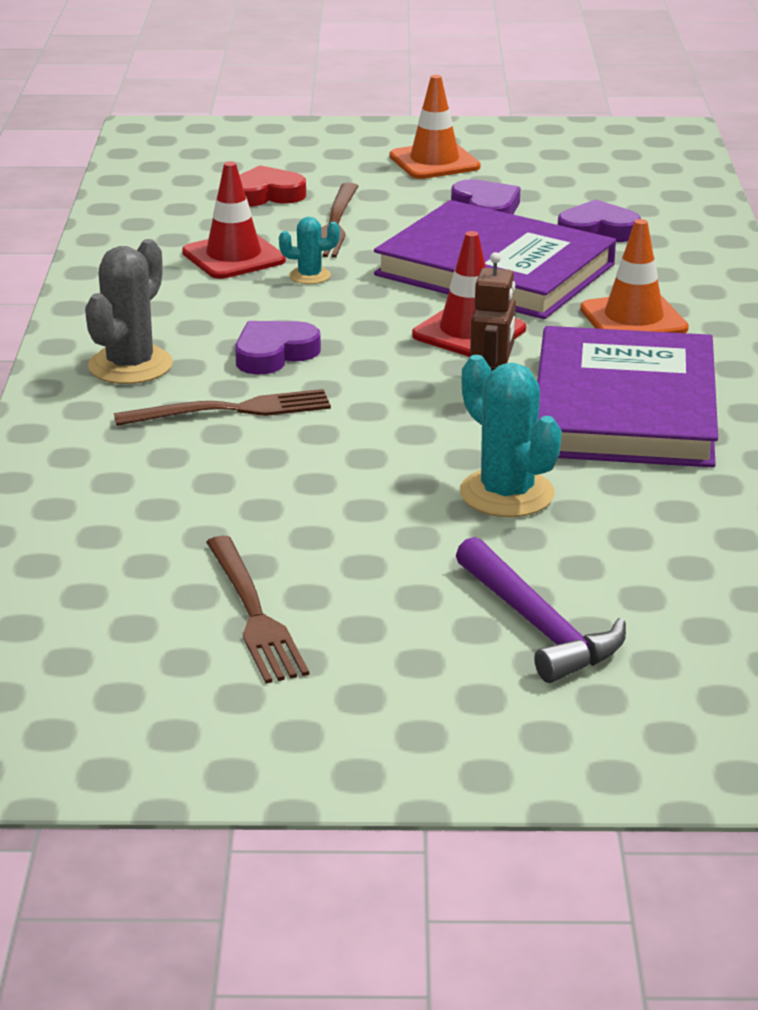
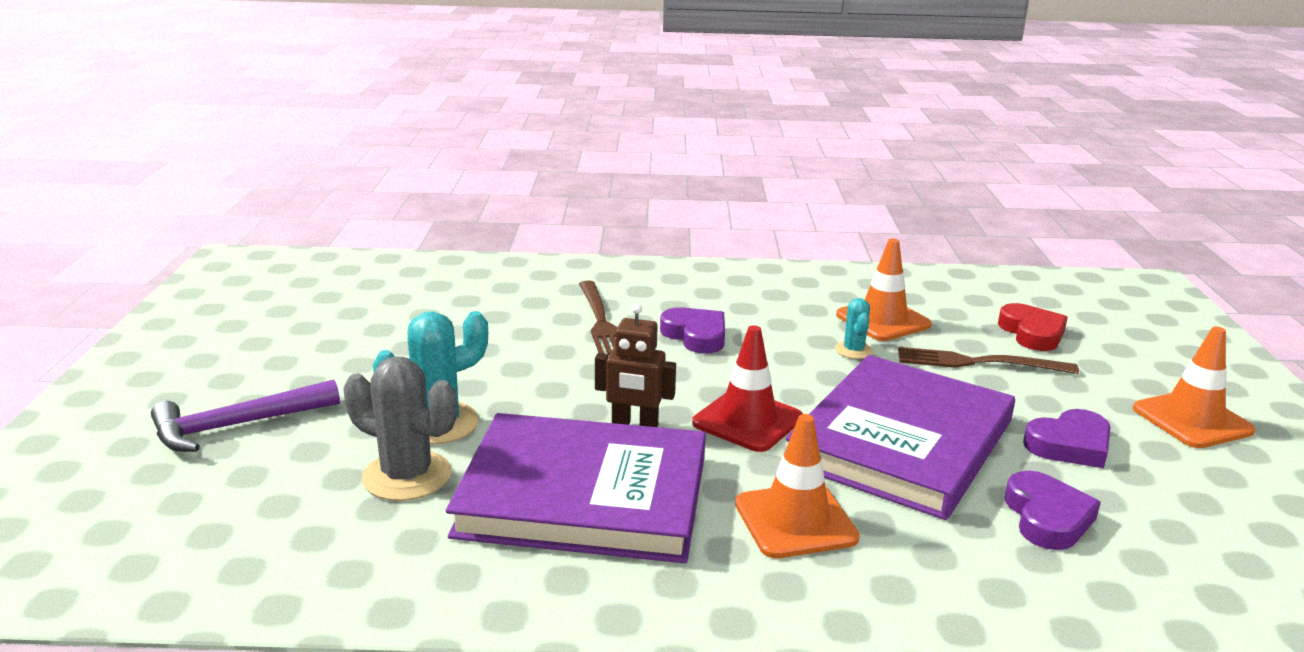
camera: 90 degrees right, 5 degrees down
grey cactus [85,239,173,384] -> grey cactus moved to [344,356,457,501]
red traffic cone [182,161,286,279] -> orange traffic cone [836,239,932,341]
brown fork [206,536,309,683] -> none

